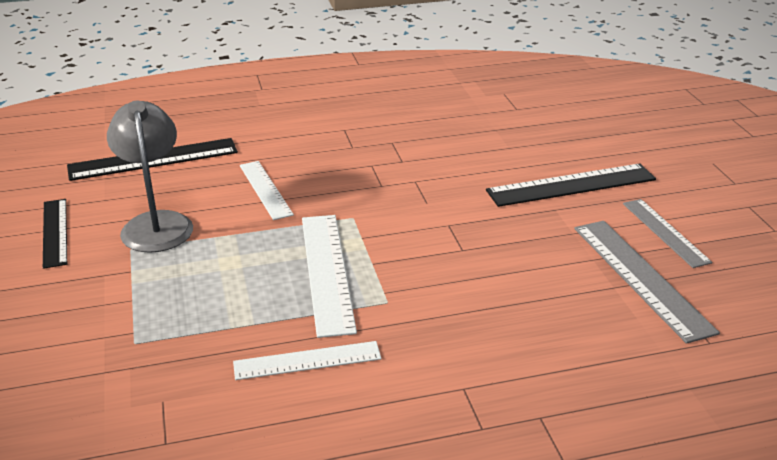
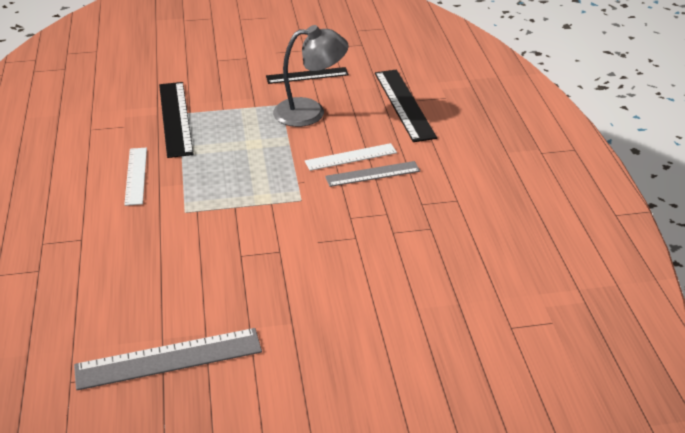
camera: 95 degrees right, 5 degrees up
white ruler [302,215,357,338] -> none
black ruler [486,164,656,207] -> black ruler moved to [159,82,194,158]
grey ruler [623,199,713,268] -> grey ruler moved to [325,161,420,187]

